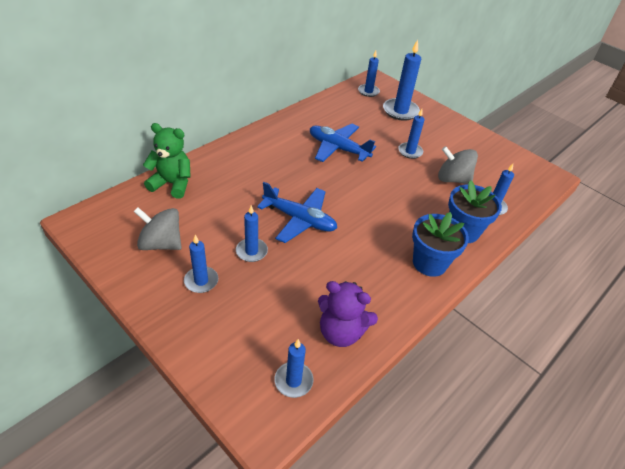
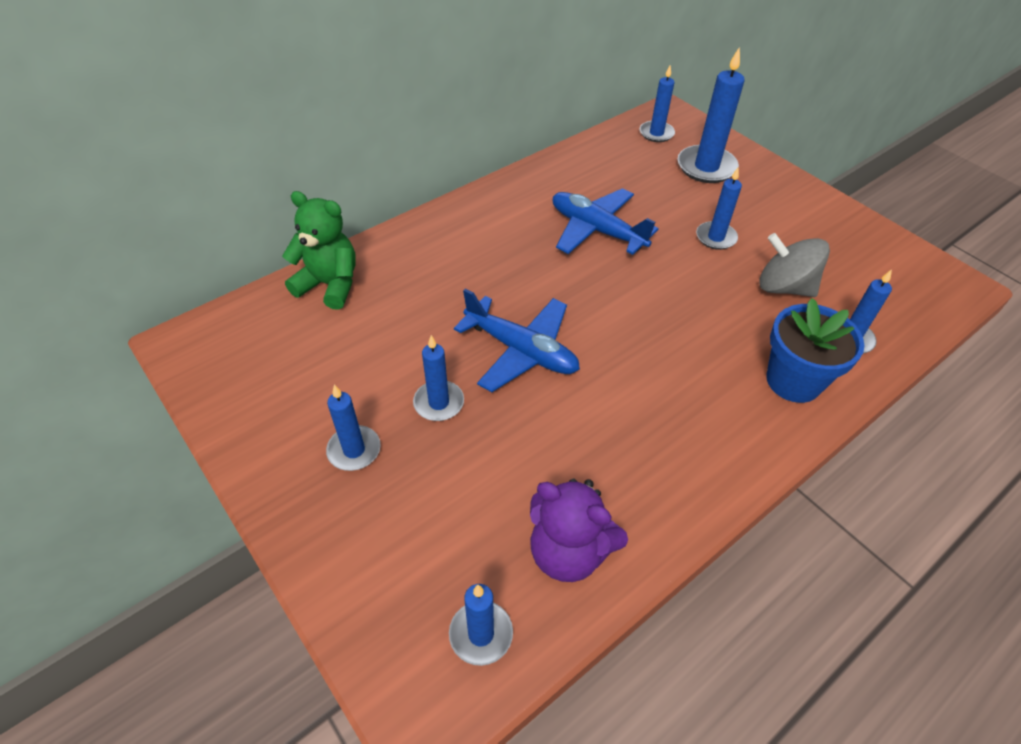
camera: 10 degrees right, 5 degrees up
grey spinning top [133,207,182,250] -> none
blue flower pot [412,212,469,277] -> none

